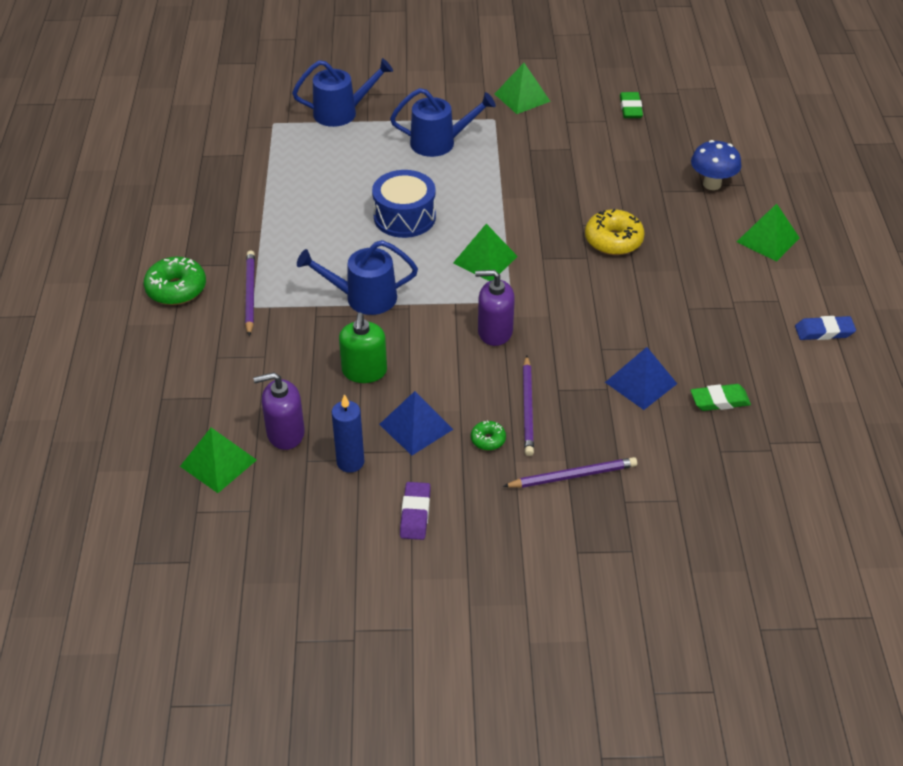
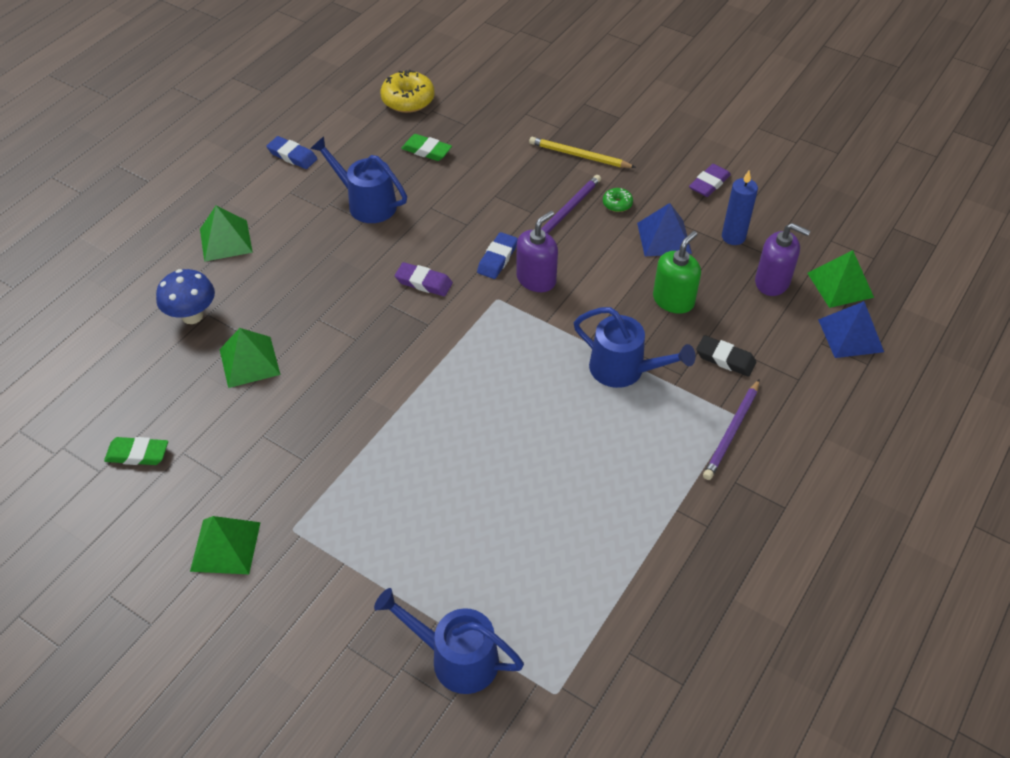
camera: 145 degrees left, 5 degrees up
green donut [144,257,206,305] -> none
blue drum [372,170,436,238] -> none
blue watering can [390,88,496,157] -> blue watering can moved to [310,136,407,223]
green pyramid [453,224,518,281] -> green pyramid moved to [219,328,281,388]
purple soap dispenser [475,270,515,346] -> purple soap dispenser turned 90 degrees counterclockwise [516,211,558,292]
purple pencil [503,457,637,488] -> yellow pencil [529,137,636,168]
yellow donut [585,209,645,255] -> yellow donut moved to [380,69,434,113]
blue pyramid [605,347,677,410] -> blue pyramid moved to [818,301,884,358]
green eraser [620,92,643,118] -> green eraser turned 60 degrees clockwise [104,437,168,465]
none -> purple eraser [395,262,453,296]
none -> blue eraser [477,232,518,279]
none -> black eraser [696,335,756,377]

